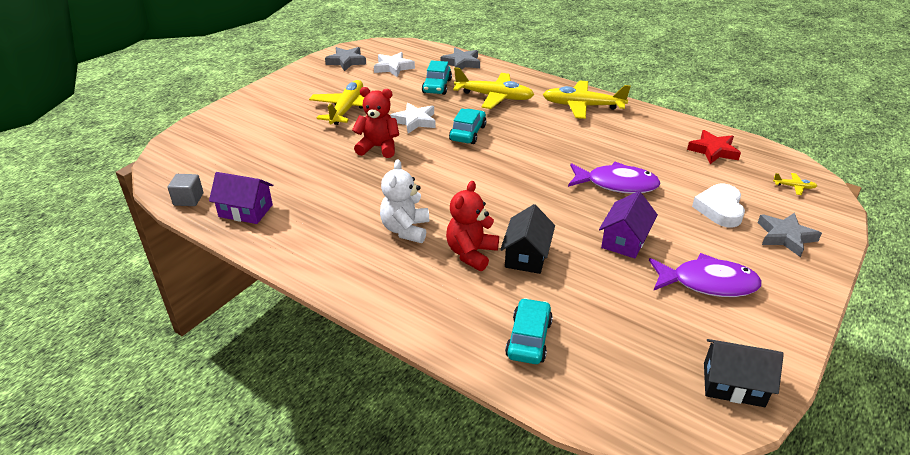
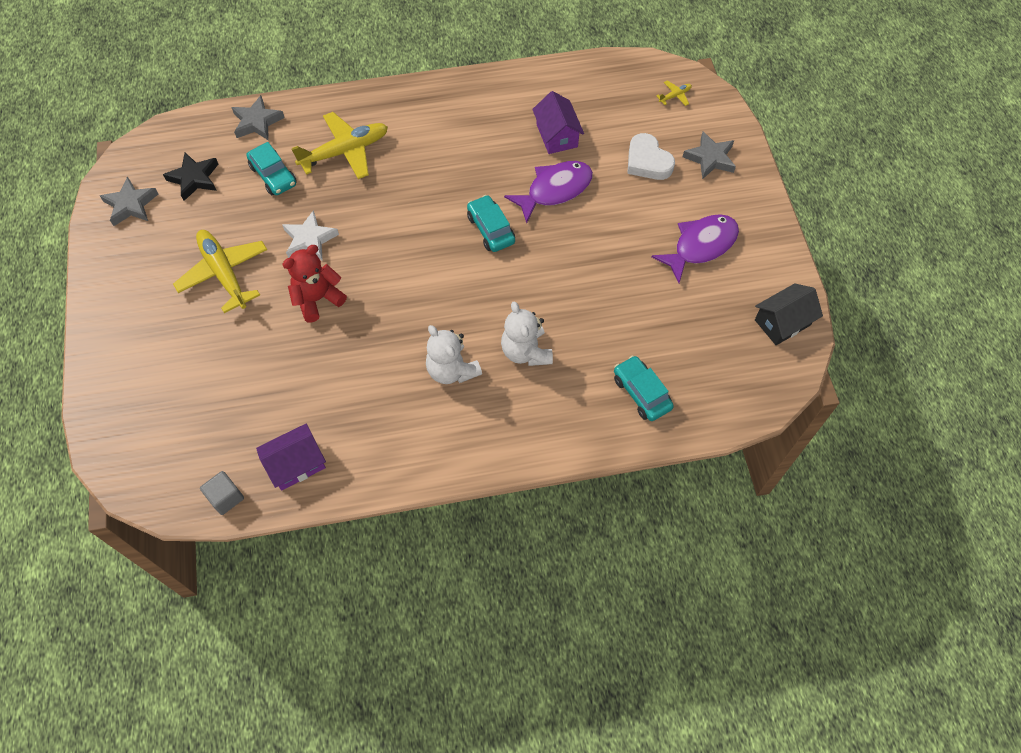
camera: 45 degrees left, 25 degrees up
white star [374,52,415,77] -> black star [163,153,218,201]
red teddy bear [446,181,499,271] -> white teddy bear [501,301,553,366]
turquoise car [449,109,487,144] -> turquoise car moved to [467,195,515,252]
black house [500,204,555,274] -> none
yellow plane [543,81,631,119] -> none
purple house [599,191,658,258] -> purple house moved to [532,91,584,154]
red star [687,130,741,164] -> none

